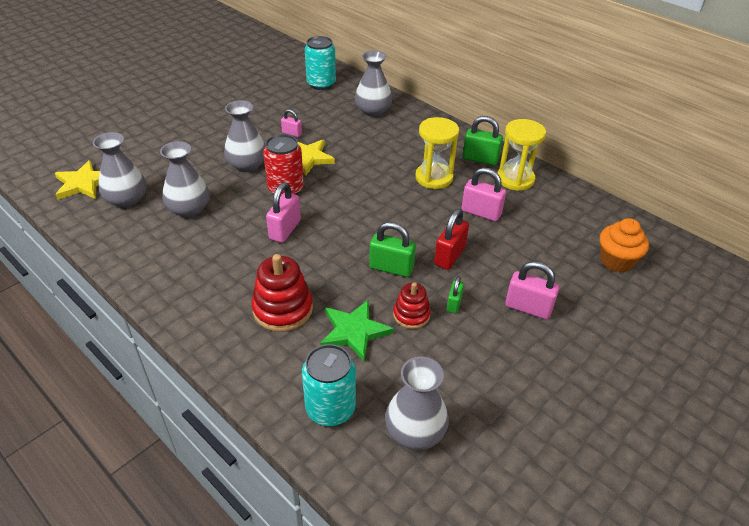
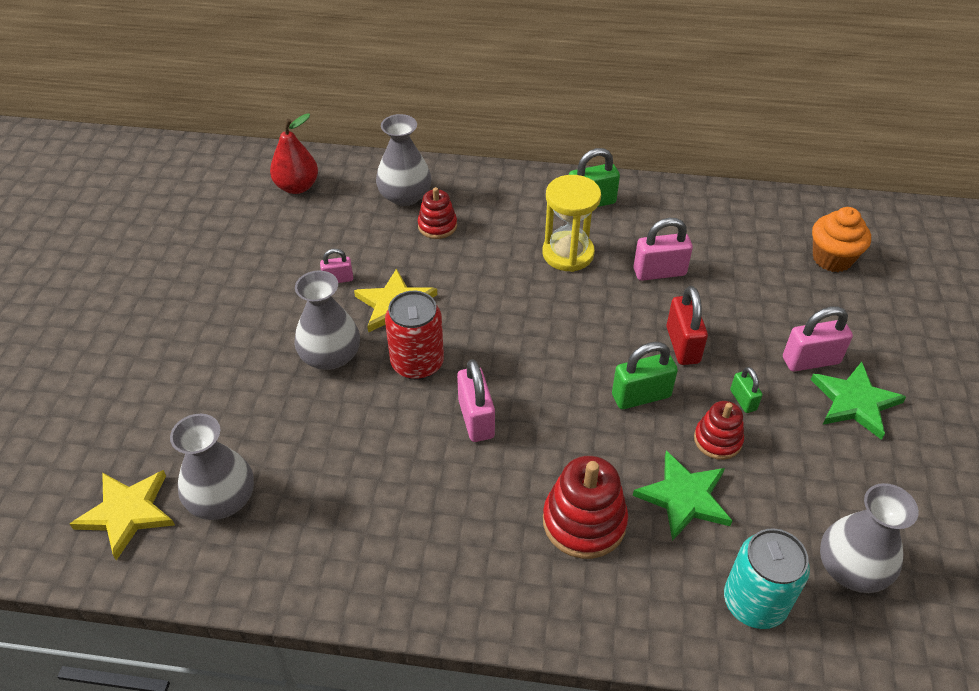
camera: 35 degrees left, 5 degrees up
grey vase [160,141,210,217] -> none
turquoise can [305,36,336,90] -> red pear [270,113,318,194]
yellow hourglass [497,119,546,191] -> none
none -> red stacking toy [418,187,457,239]
none -> green star [811,362,906,440]

